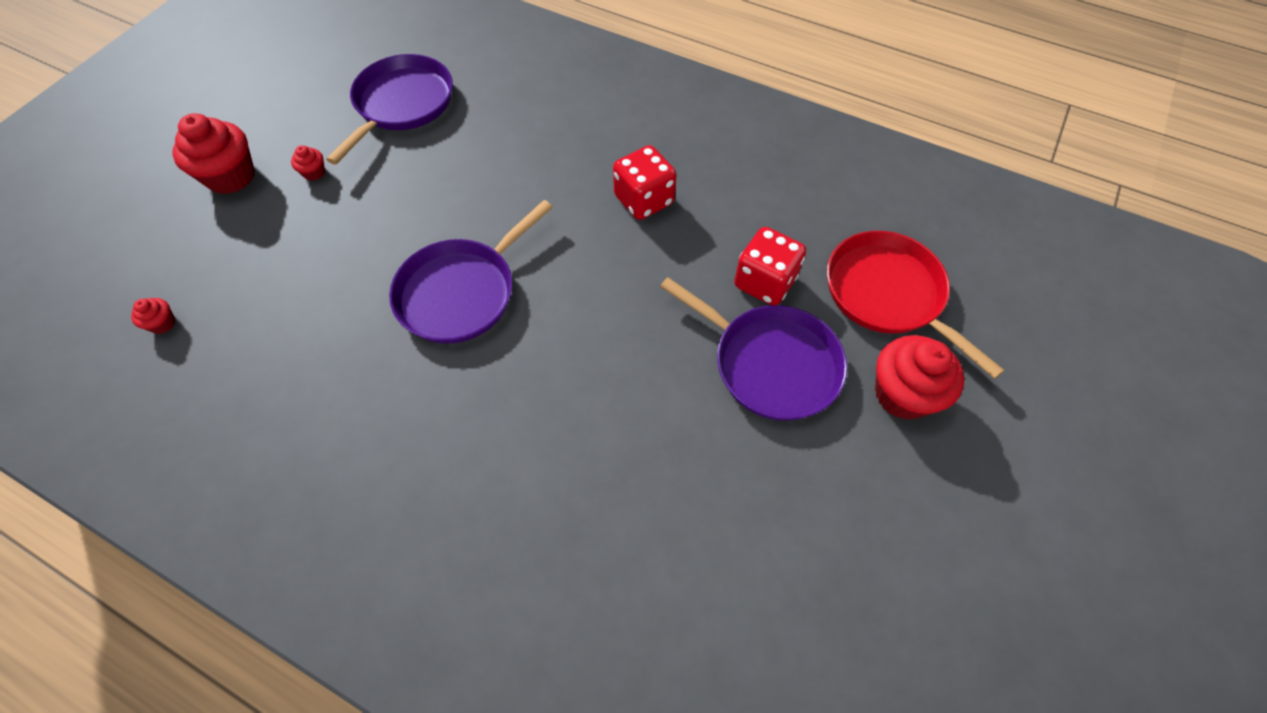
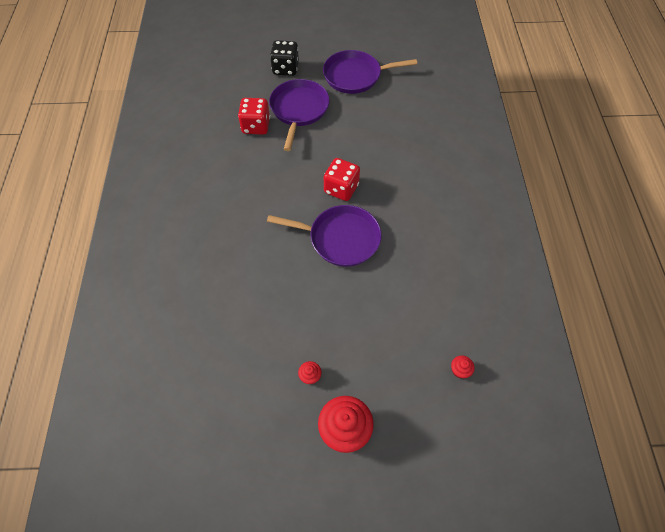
camera: 120 degrees left, 0 degrees up
purple pan [326,54,453,165] -> purple pan moved to [323,50,417,94]
red dice [613,145,677,220] -> red dice moved to [324,158,360,201]
red pan [827,231,1004,379] -> none
red cupcake [875,335,964,420] -> black dice [270,40,299,76]

